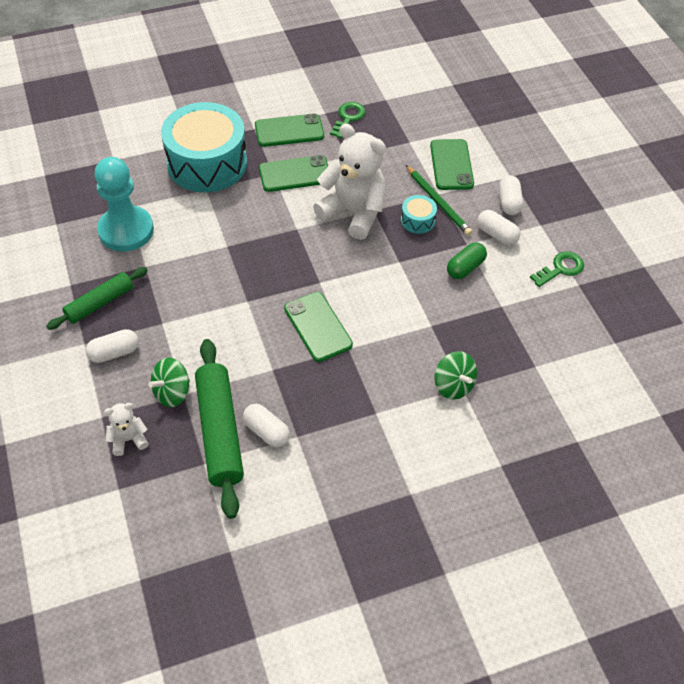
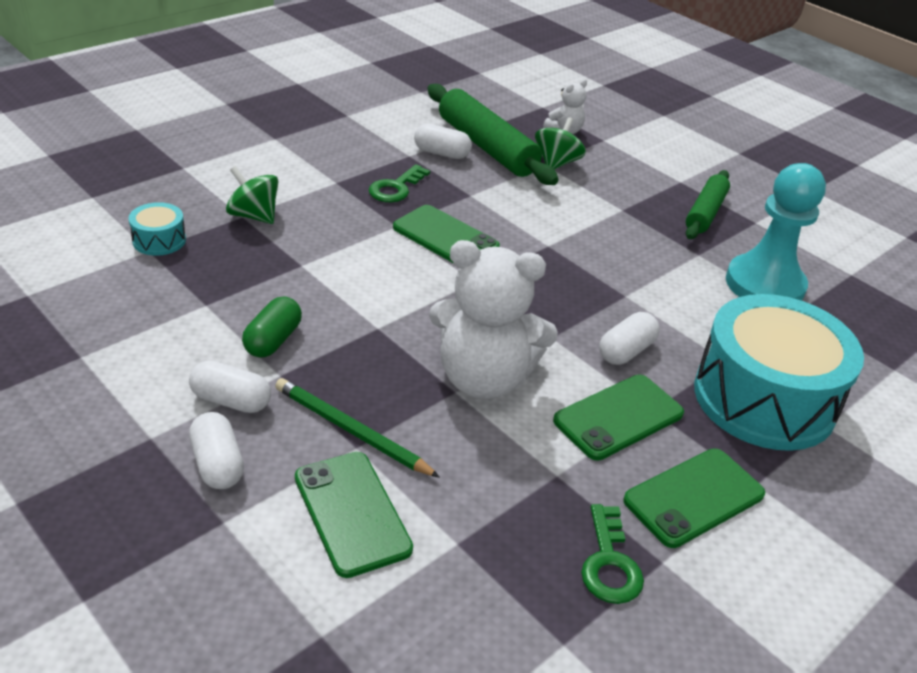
camera: 155 degrees right, 15 degrees down
white capsule [86,329,139,363] -> white capsule moved to [599,312,660,365]
turquoise drum [401,195,437,234] -> turquoise drum moved to [129,202,186,256]
green key [530,251,584,287] -> green key moved to [368,164,430,203]

